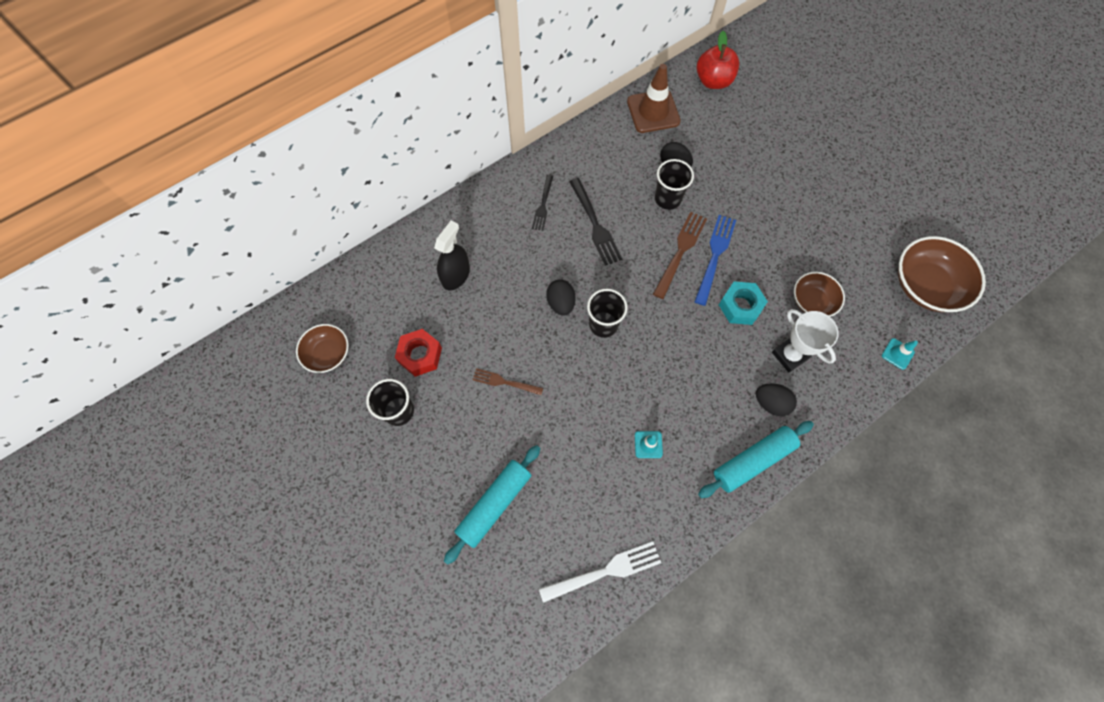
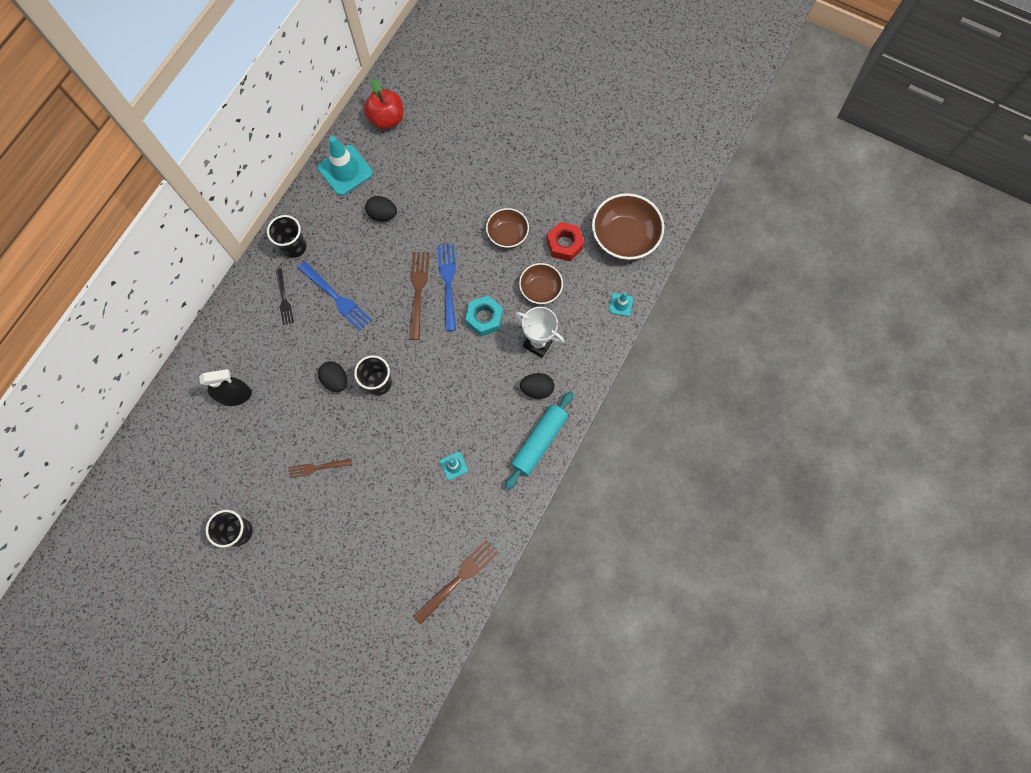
camera: 25 degrees left, 5 degrees up
brown bowl [296,324,349,373] -> brown bowl moved to [486,208,529,248]
red nut [395,329,442,377] -> red nut moved to [547,222,584,261]
black spray bottle [434,221,470,290] -> black spray bottle turned 75 degrees clockwise [199,369,252,406]
turquoise rolling pin [444,445,540,565] -> none
white fork [539,542,661,603] -> brown fork [413,540,499,625]
black fork [569,178,622,266] -> blue fork [298,262,372,331]
brown traffic cone [627,64,681,133] -> turquoise traffic cone [317,136,373,196]
black cup [655,159,694,210] -> black cup moved to [267,215,306,258]

